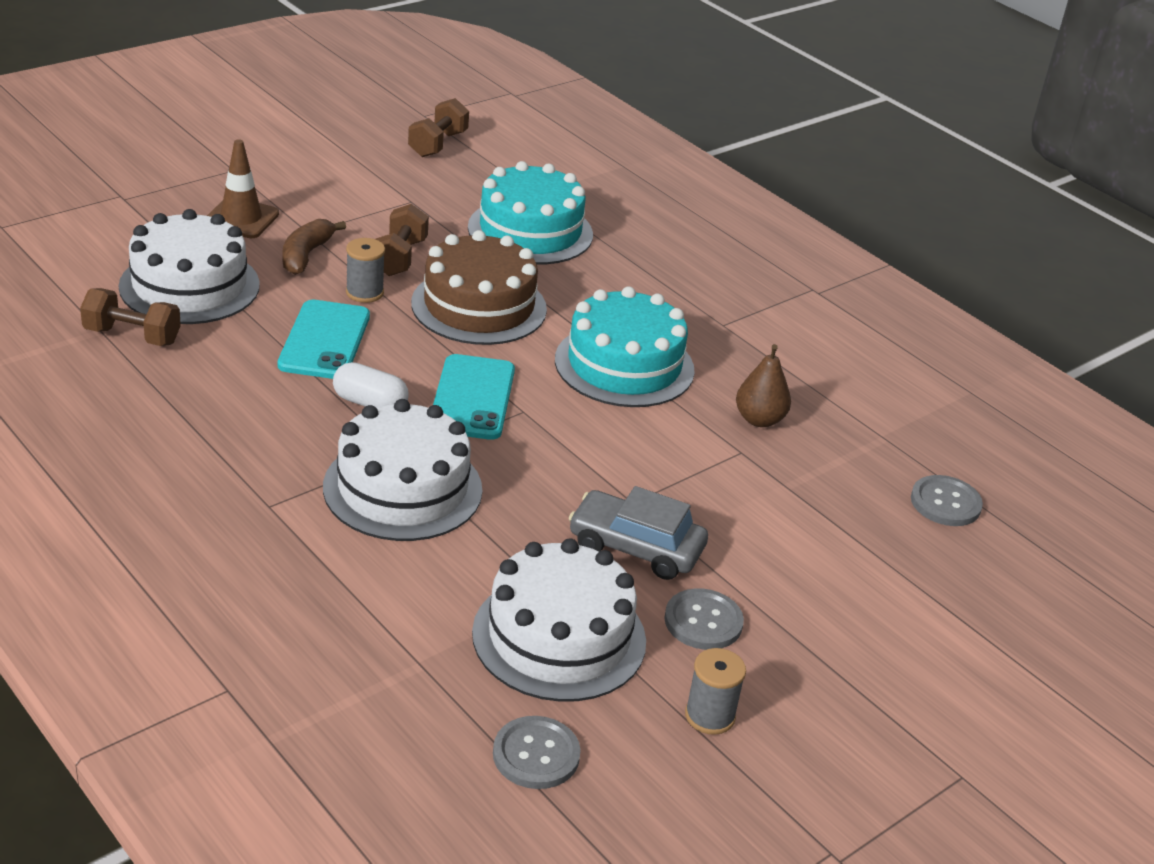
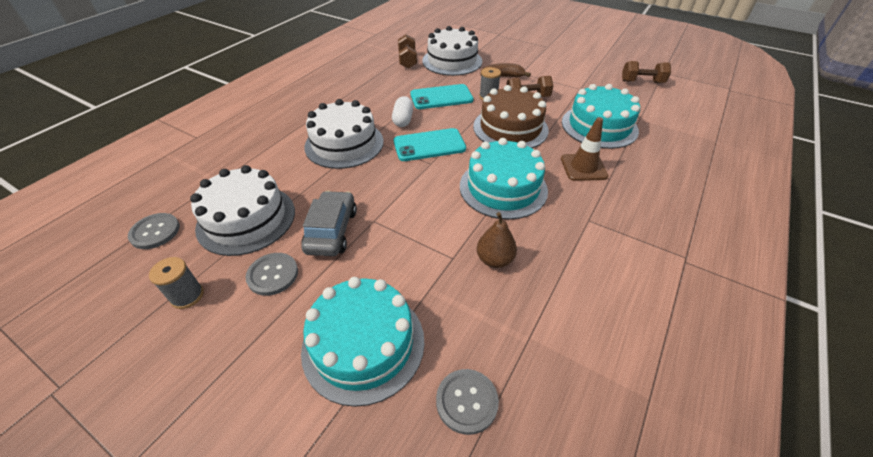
camera: 75 degrees right, 10 degrees up
brown traffic cone [207,139,279,238] -> brown traffic cone moved to [561,117,609,181]
none -> turquoise cake [301,277,425,407]

